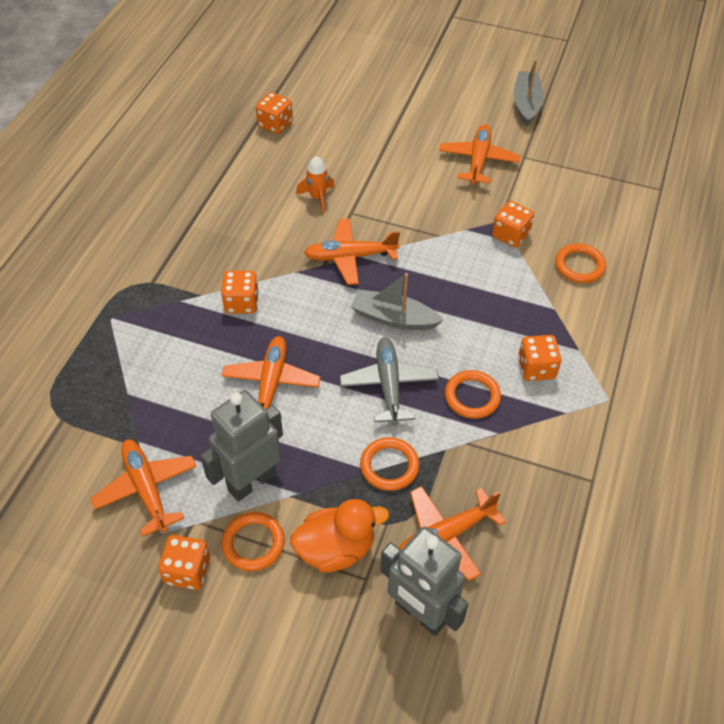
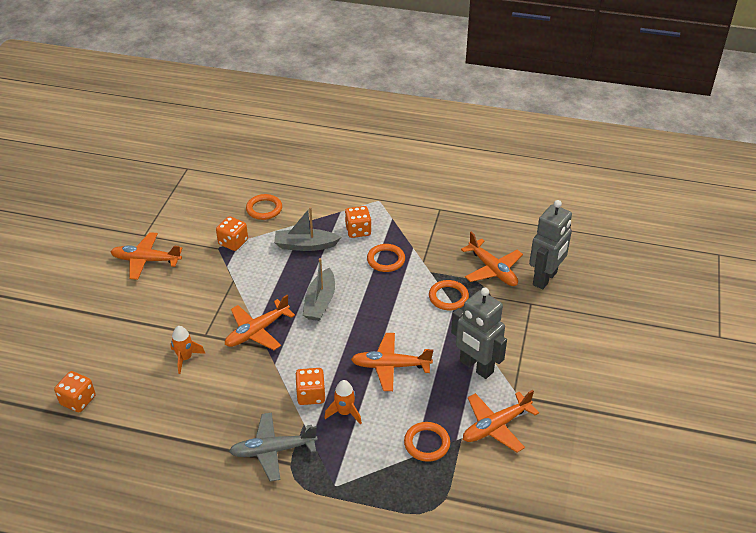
camera: 95 degrees left, 10 degrees down
orange dice [158,535,210,590] -> none
orange ring [222,512,285,571] -> orange ring moved to [404,422,450,462]
orange duck [290,499,389,573] -> none
orange plane [304,218,400,285] -> orange plane turned 60 degrees clockwise [225,295,295,350]
grey plane [340,337,439,426] -> grey plane moved to [229,413,318,481]
grey boat [514,59,544,126] -> grey boat moved to [274,207,341,251]
none -> orange rocket [324,380,362,425]

